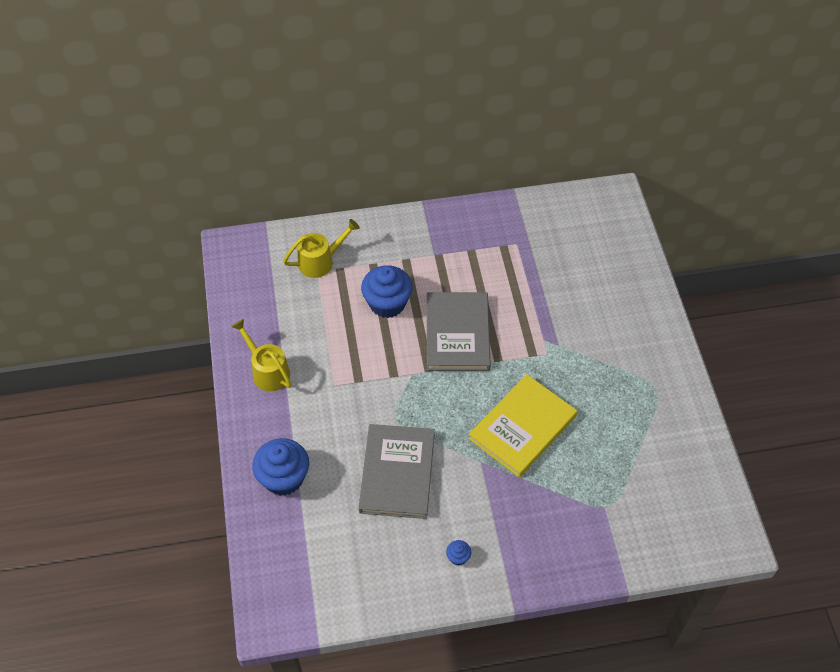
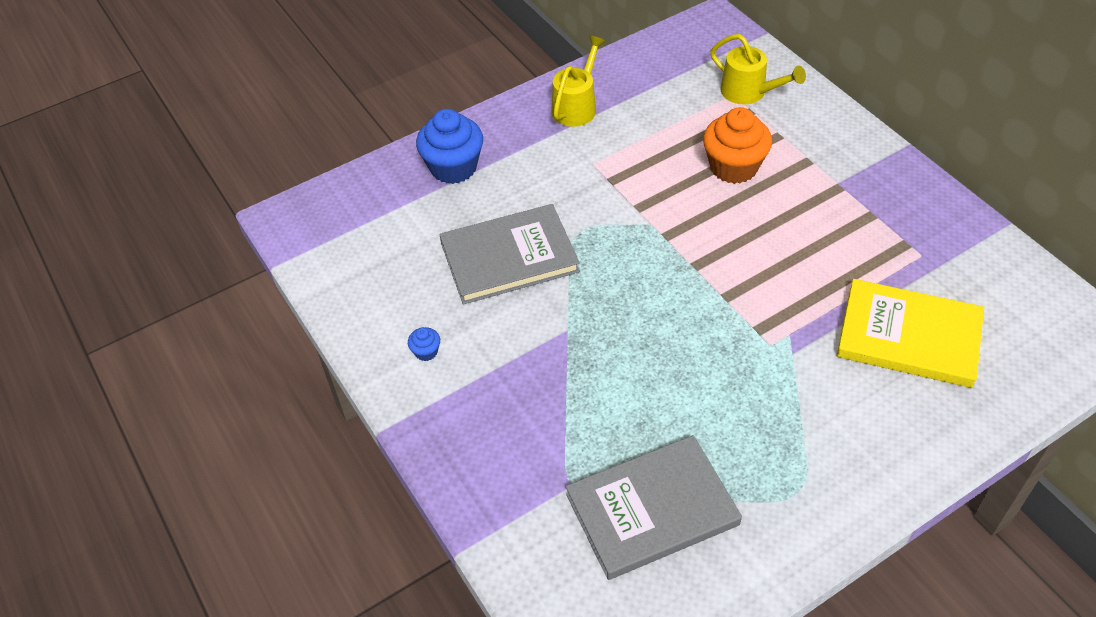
camera: 70 degrees right, 5 degrees down
blue cupcake [361,265,413,318] -> orange cupcake [703,107,772,184]
grey book [427,292,491,371] -> grey book moved to [566,435,742,580]
yellow book [469,374,577,477] -> yellow book moved to [836,279,984,388]

